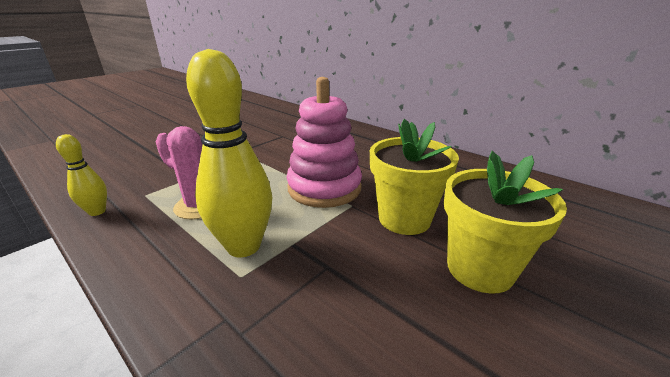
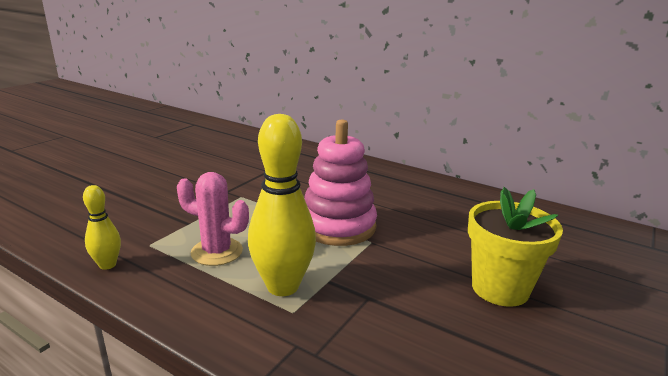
camera: 10 degrees left, 5 degrees down
yellow flower pot [370,119,459,235] -> none

